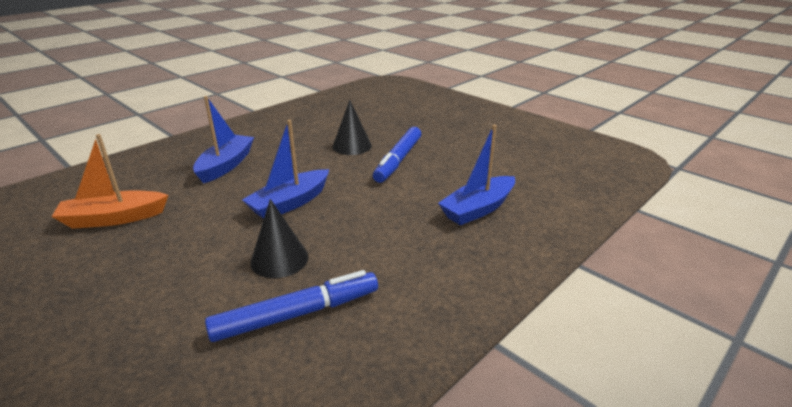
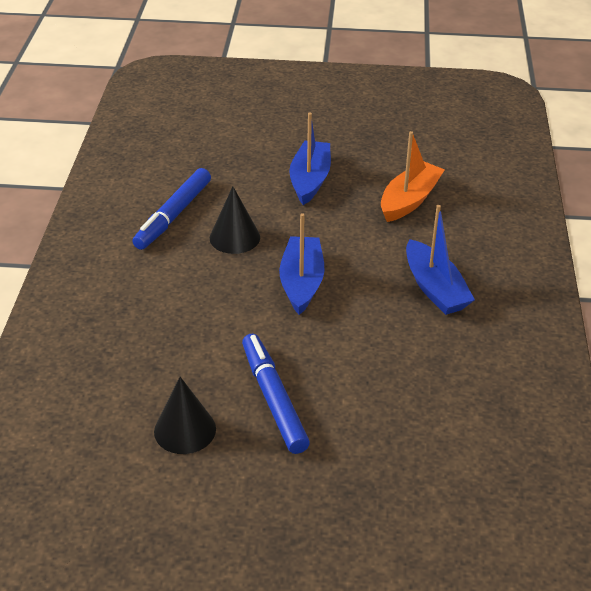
camera: 140 degrees right, 10 degrees up
black cone [332,100,372,155] -> black cone moved to [154,377,216,454]
blue boat [438,125,515,225] -> blue boat moved to [289,113,331,205]

